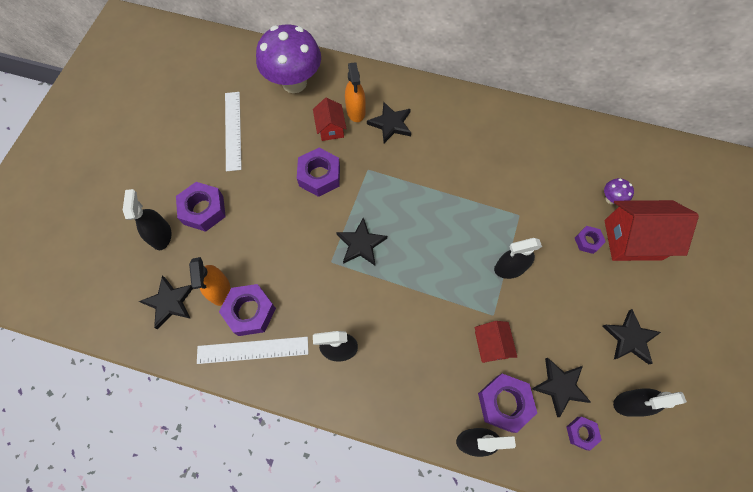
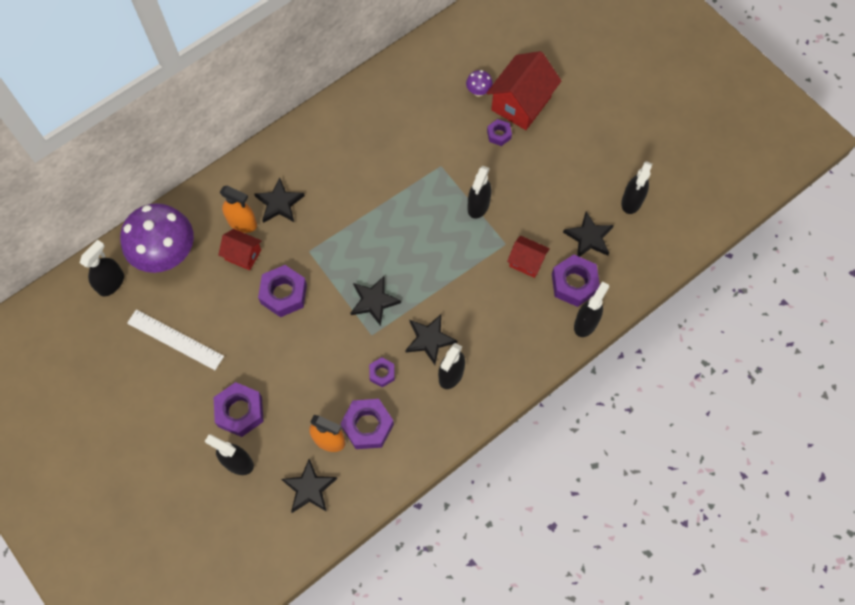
camera: 55 degrees left, 0 degrees up
white ruler [197,337,308,364] -> none
purple nut [566,417,602,451] -> purple nut moved to [369,357,395,387]
black star [603,309,661,364] -> black star moved to [405,315,457,365]
none -> black spray bottle [80,240,124,296]

